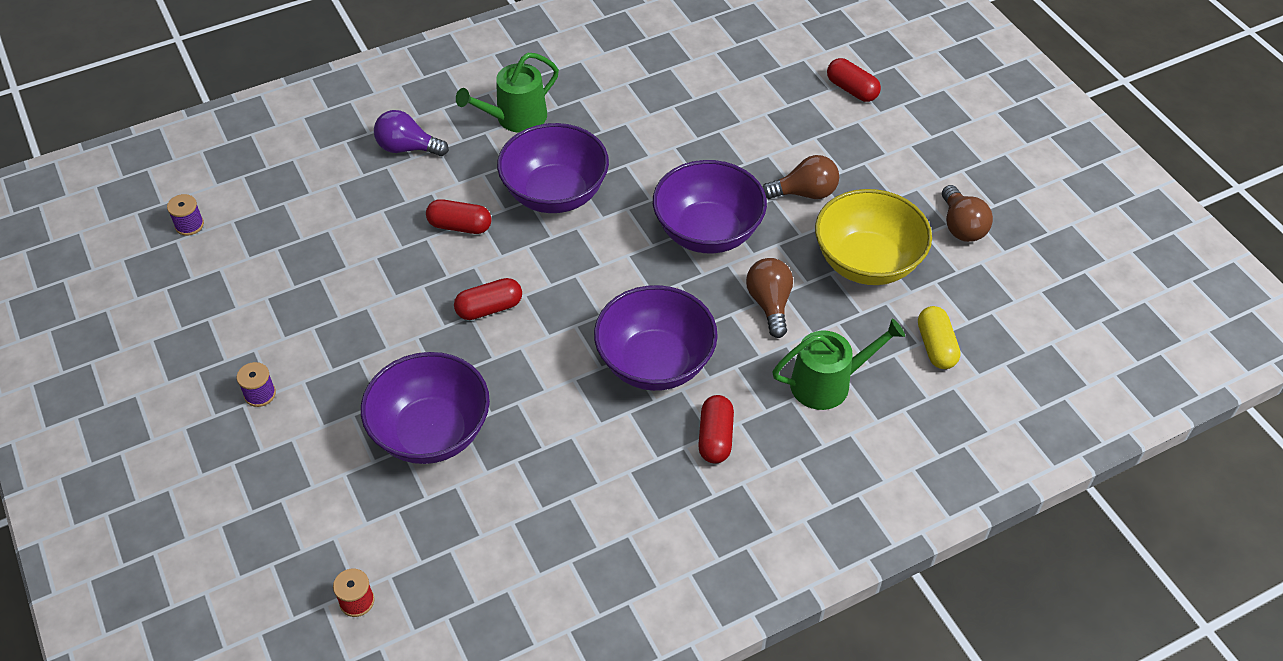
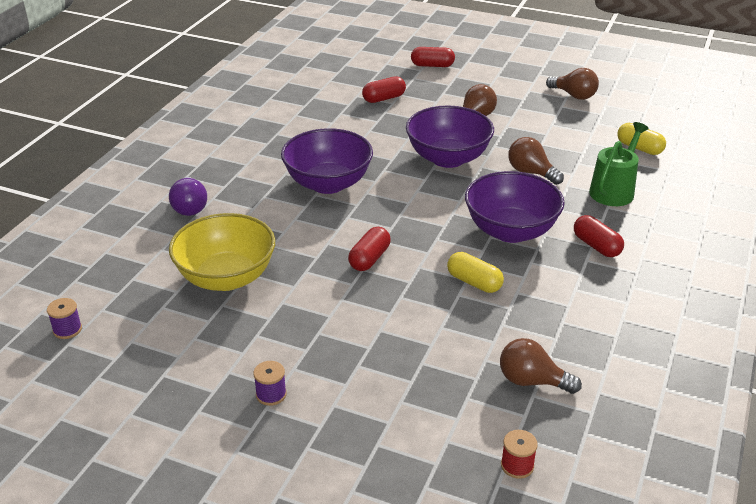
camera: 40 degrees left, 15 degrees down
purple bowl [361,352,490,464] -> none
purple light bulb [374,110,449,156] -> purple light bulb turned 75 degrees counterclockwise [169,177,207,216]
red capsule [426,199,492,234] -> red capsule moved to [362,76,406,103]
green watering can [456,53,559,133] -> none
yellow bowl [815,189,932,285] -> yellow bowl moved to [169,213,275,291]
none -> yellow capsule [447,252,504,293]
none -> brown light bulb [500,338,582,394]

